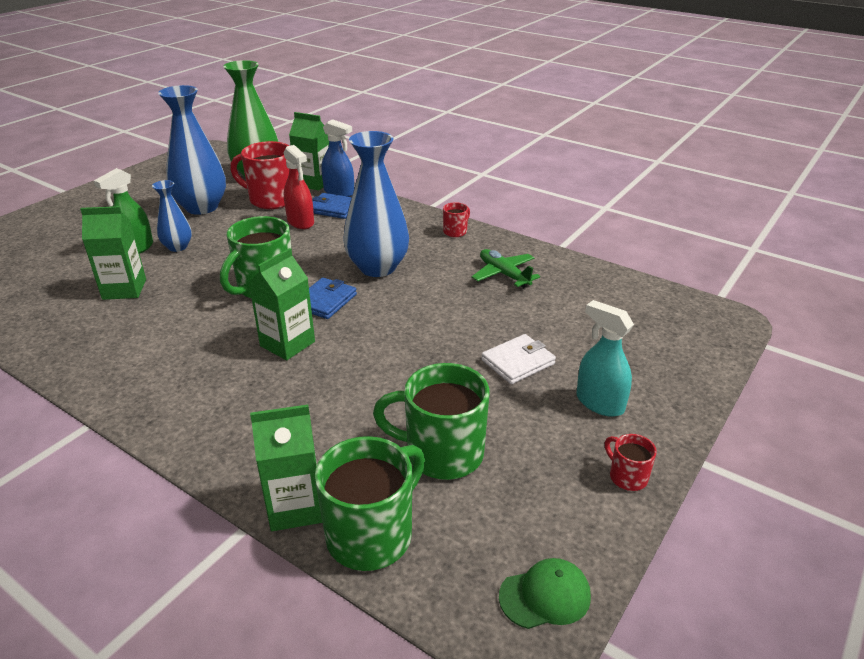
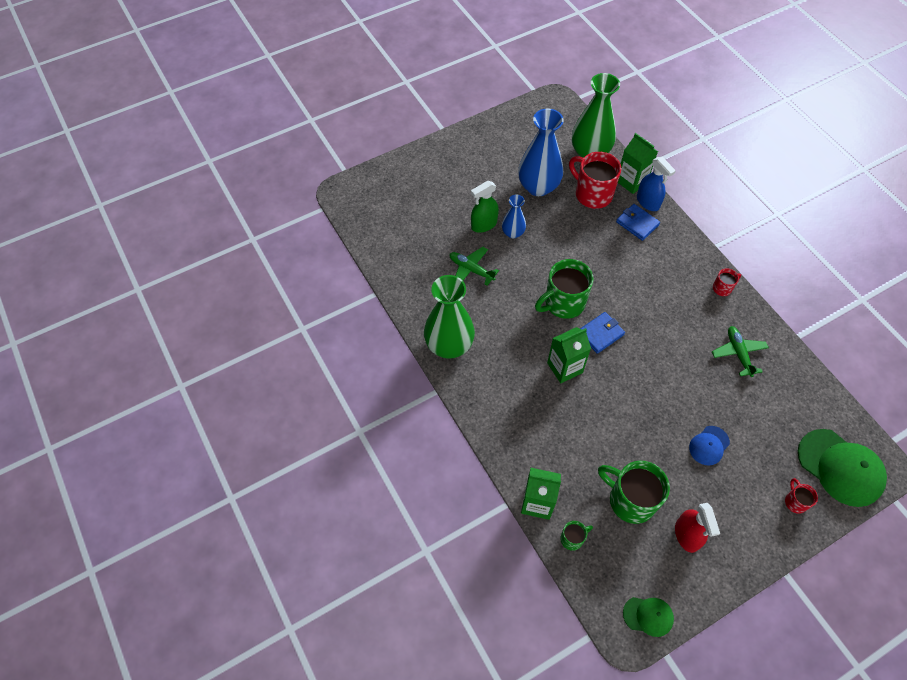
camera: 25 degrees right, 25 degrees up
green carton [80,206,146,300] -> green plane [450,246,499,286]
red spray bottle [284,145,314,229] -> red spray bottle moved to [675,503,720,553]
green mug [315,436,425,571] -> green mug [560,521,593,551], size x0.48
blue vase [343,131,409,277] -> none
white wallet [481,334,556,384] -> blue cap [689,426,730,466]
turquoise spray bottle [576,300,634,417] -> none
red mug [605,434,657,491] -> red mug moved to [785,478,818,514]
none -> green vase [424,275,475,359]
none -> green cap [798,429,887,507]

